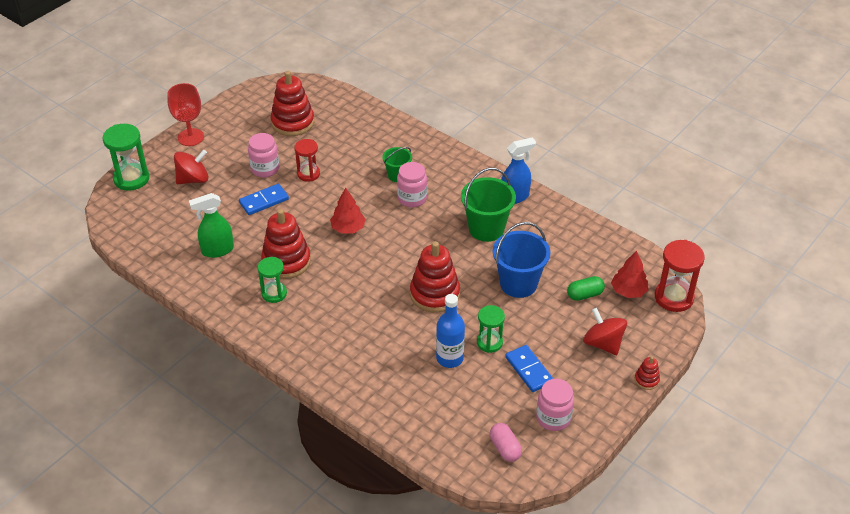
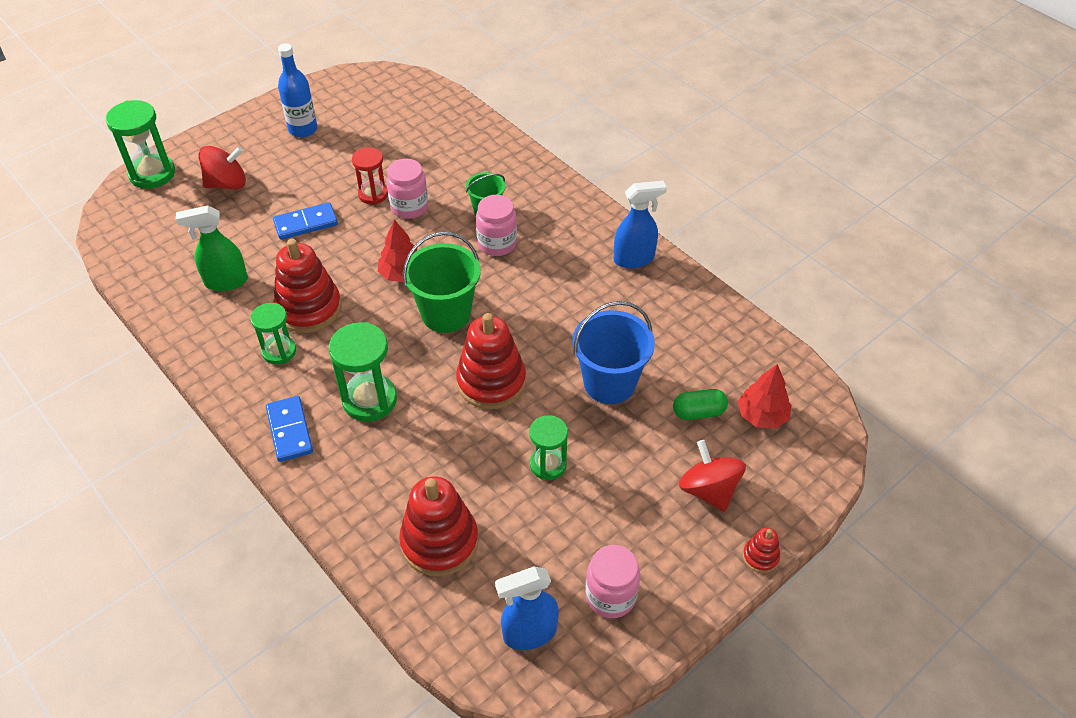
camera: 10 degrees right, 5 degrees up
red goblet [167,83,204,146] -> none
pink jar [248,133,279,178] -> pink jar moved to [386,159,428,219]
red stacking toy [270,71,314,136] -> red stacking toy moved to [399,476,479,577]
blue bottle [436,294,465,368] -> blue bottle moved to [278,43,317,138]
green bucket [461,168,516,242] -> green bucket moved to [403,232,481,333]
pink capsule [490,423,522,462] -> blue spray bottle [495,566,559,650]
blue domino [505,345,554,392] -> blue domino moved to [266,396,313,462]
red hourglass [655,240,705,312] -> none
none -> green hourglass [329,322,397,422]

